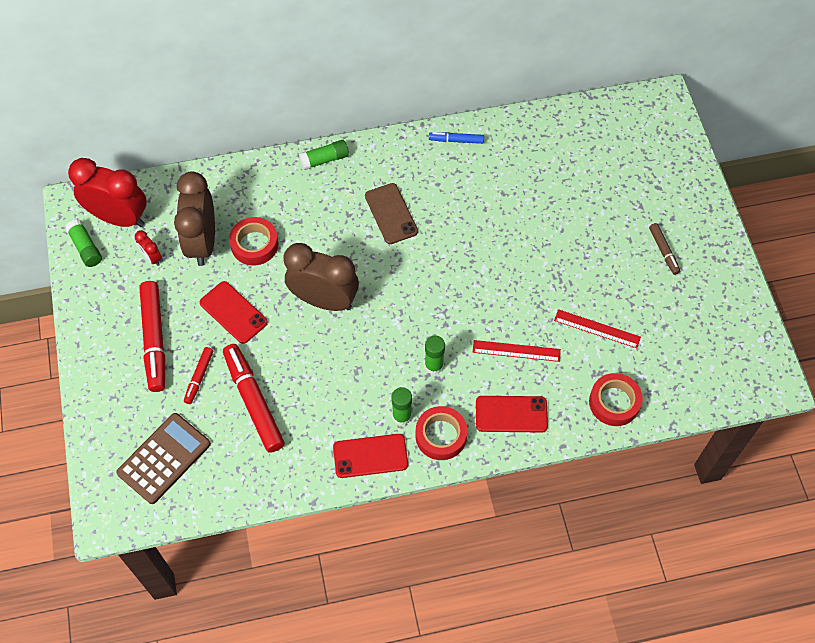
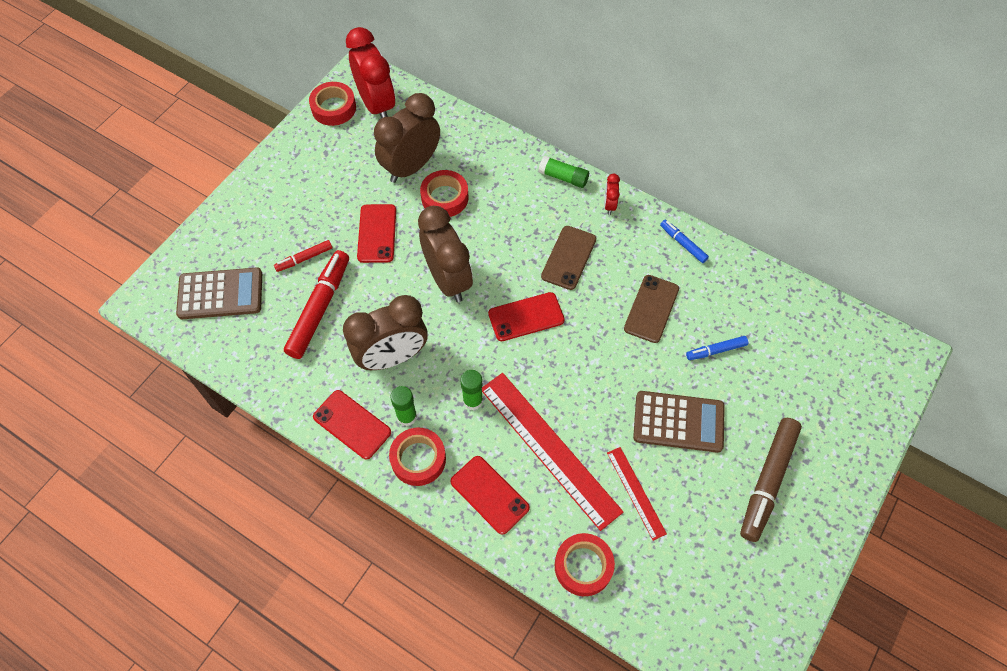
camera: 45 degrees right, 0 degrees up
green glue stick [65,219,102,267] -> red tape [309,82,356,126]
red clock [135,230,162,266] -> red clock moved to [604,174,620,215]
red marker [139,281,165,392] -> none
red ruler [473,340,561,362] -> red ruler [482,373,623,531], size x1.96
brown marker [649,223,680,275] -> brown marker [740,418,802,542], size x1.95
none -> brown clock [343,295,428,370]
none -> red phone [488,292,565,341]
none -> brown phone [624,275,679,343]
none -> brown calculator [633,391,725,453]
none -> blue marker [686,336,748,360]

